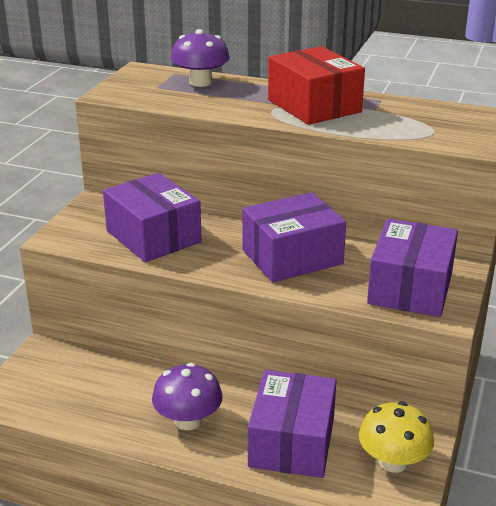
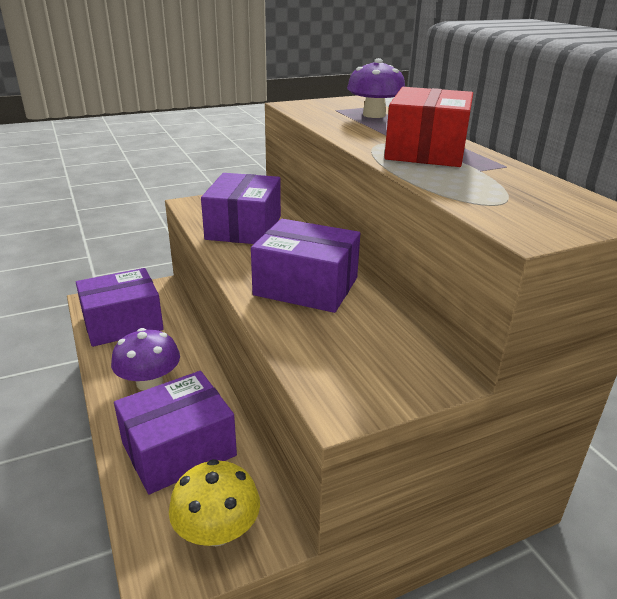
camera: 45 degrees right, 0 degrees up
purple box [367,219,458,317] -> purple box moved to [76,268,164,347]

